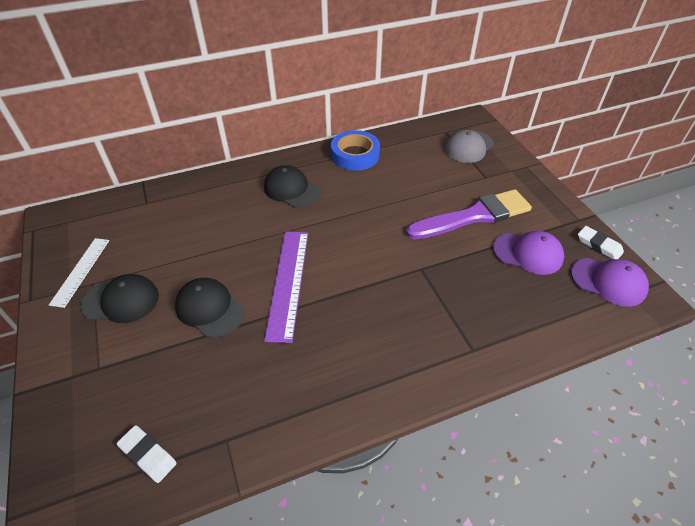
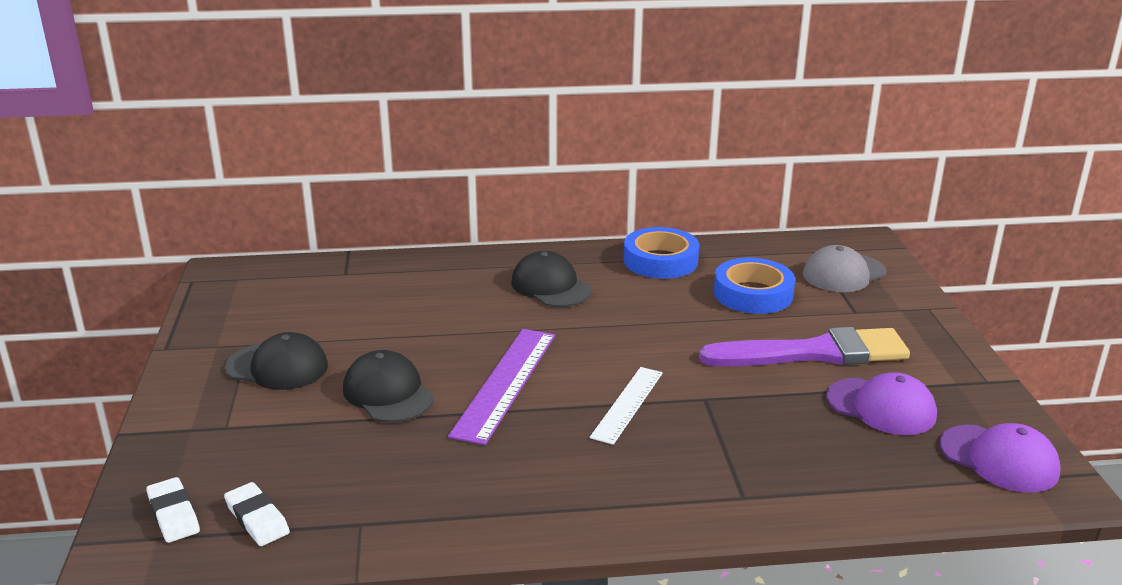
camera: 15 degrees right, 20 degrees down
white ruler [49,238,110,308] -> white ruler moved to [590,367,663,445]
white eraser [578,226,624,259] -> white eraser moved to [146,477,200,543]
none -> blue tape [714,258,795,314]

